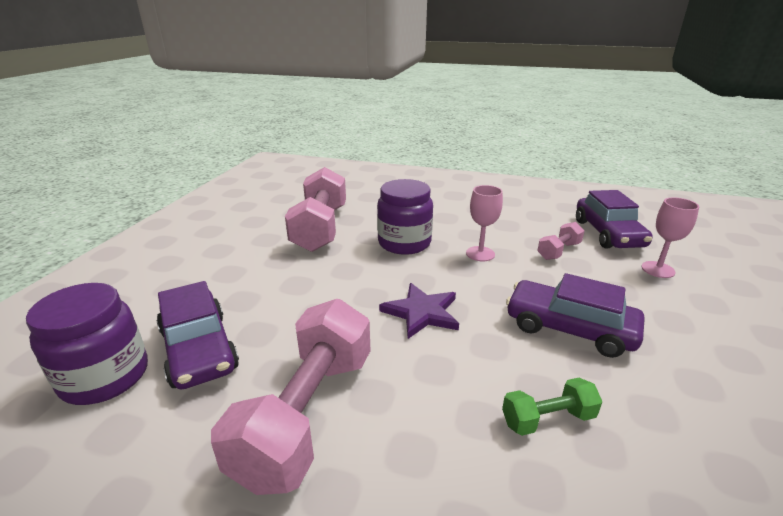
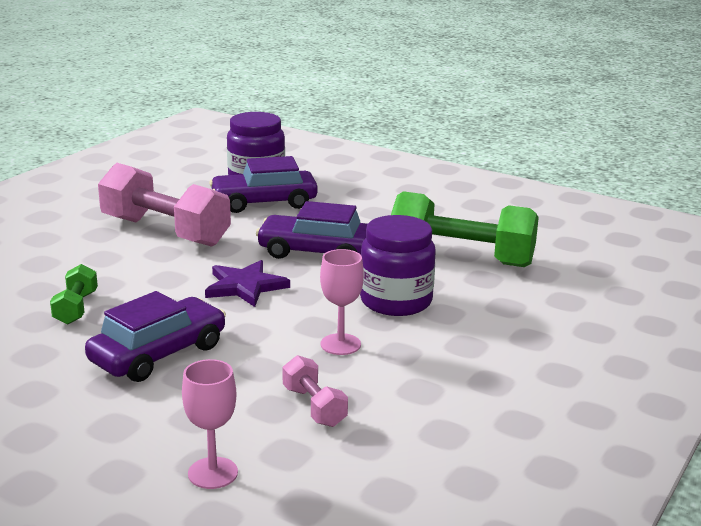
camera: 105 degrees right, 5 degrees down
pink dumbbell [285,167,346,252] -> green dumbbell [391,191,539,267]
purple car [576,190,653,248] -> purple car moved to [256,201,368,259]

